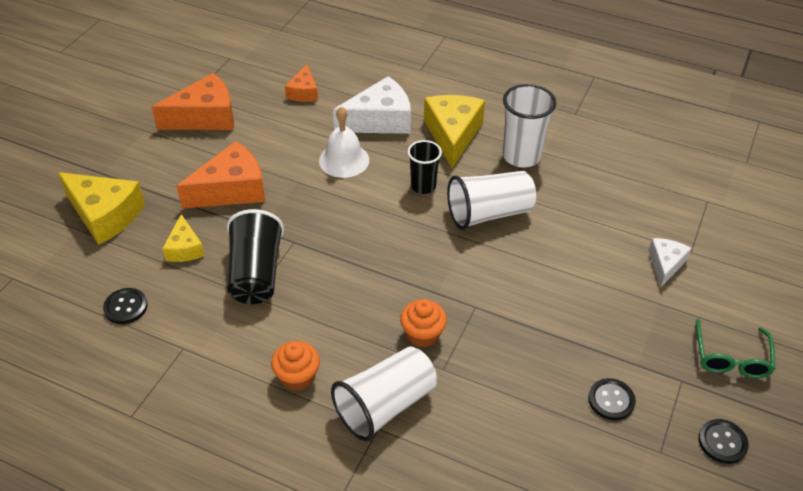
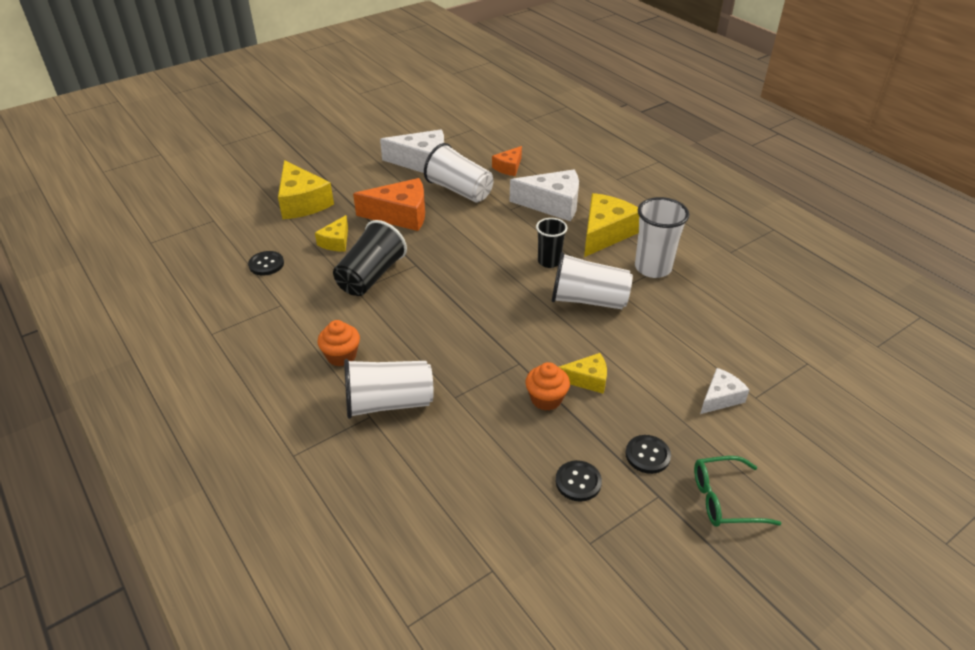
camera: 30 degrees right, 5 degrees down
orange cheese [152,73,234,130] -> white cheese [380,130,444,173]
white bell [319,106,369,178] -> none
orange cupcake [400,299,447,347] -> orange cupcake moved to [525,362,570,411]
green glasses [696,319,776,378] -> green glasses turned 45 degrees clockwise [694,456,782,527]
black button [698,419,749,464] -> black button moved to [626,435,671,474]
none -> white cup [424,143,493,203]
none -> yellow cheese [559,353,607,394]

